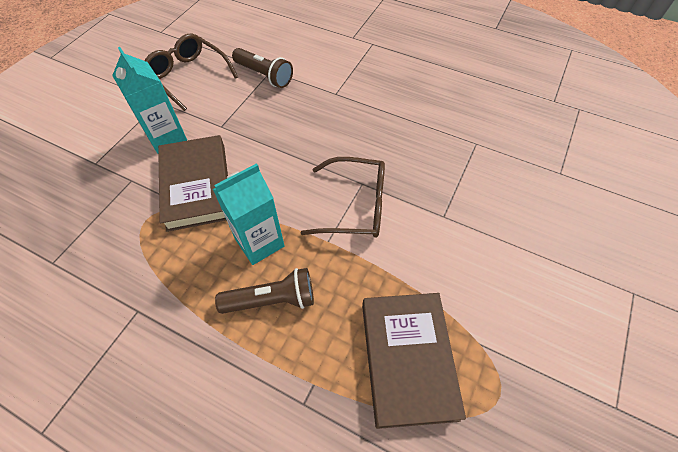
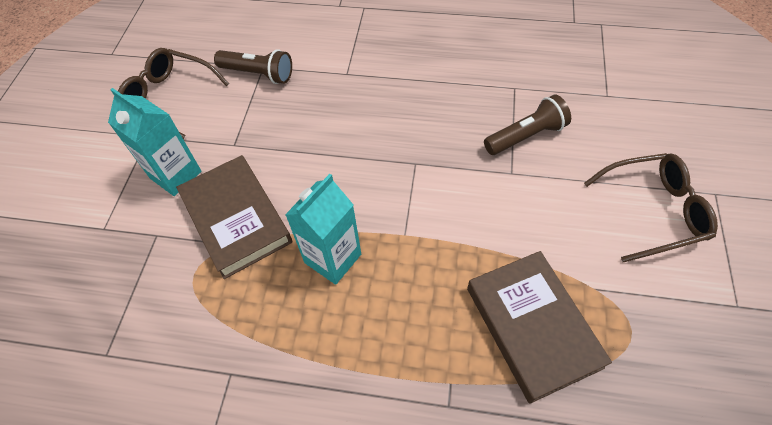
camera: 15 degrees left, 0 degrees up
brown flashlight [215,268,314,314] -> brown flashlight moved to [484,95,571,155]
brown glasses [301,157,385,238] -> brown glasses moved to [584,153,718,262]

